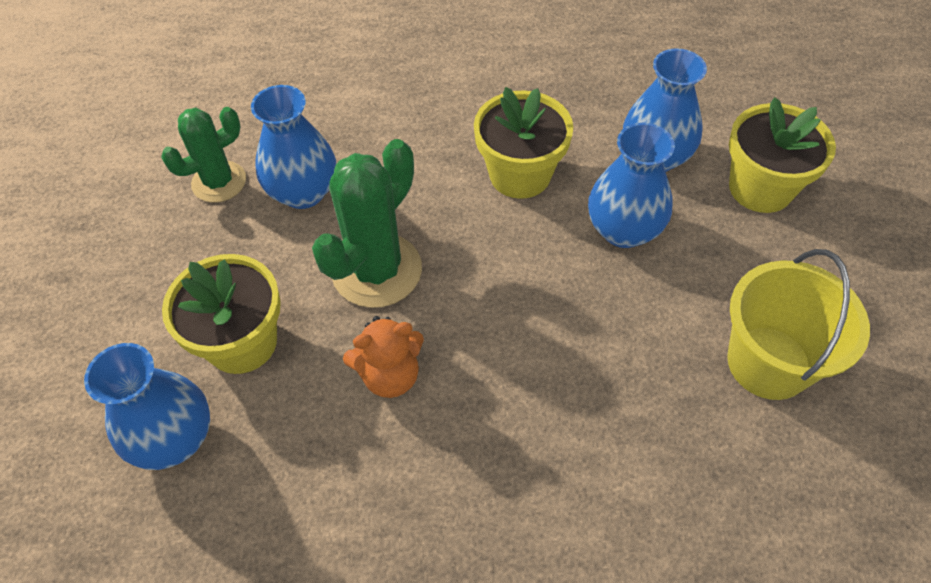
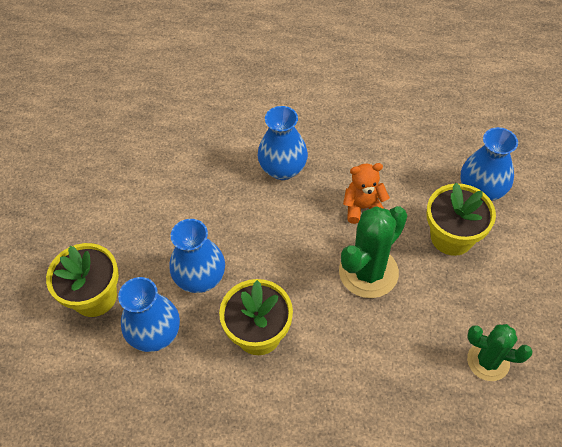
camera: 170 degrees left, 0 degrees up
green cactus [161,107,246,203] -> green cactus turned 45 degrees clockwise [467,324,533,381]
blue vase [251,85,336,209] -> blue vase moved to [258,106,308,180]
yellow bucket [727,249,870,400] -> none

